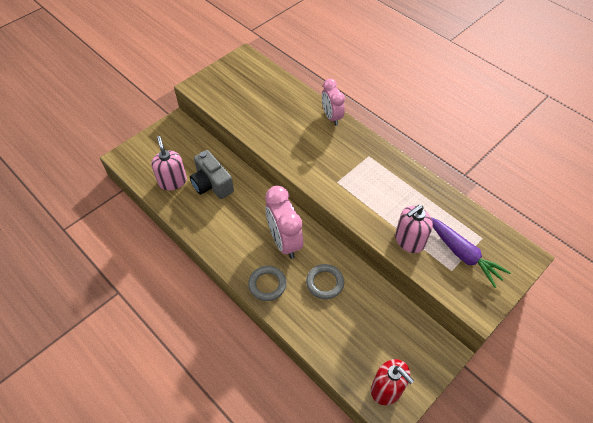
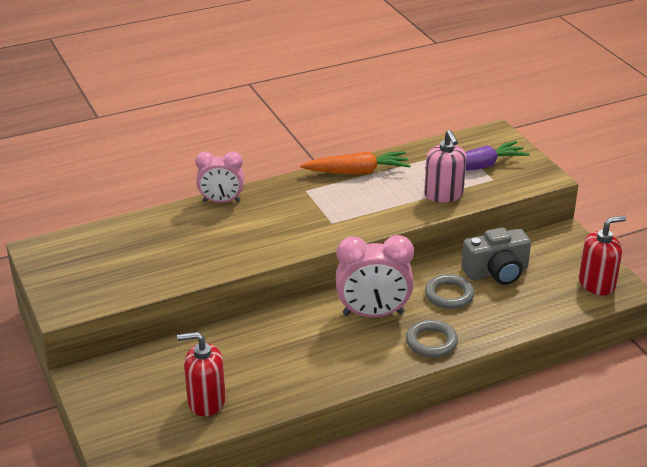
camera: 70 degrees left, 20 degrees down
pink soap dispenser [151,136,187,191] -> red soap dispenser [177,332,226,416]
grey camera [190,150,234,199] -> grey camera moved to [462,227,531,285]
none -> orange carrot [300,151,411,175]

